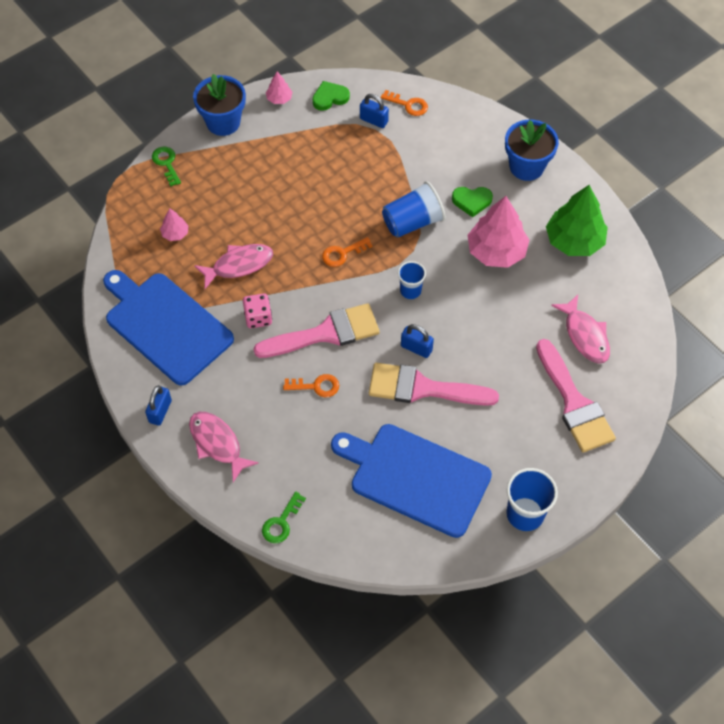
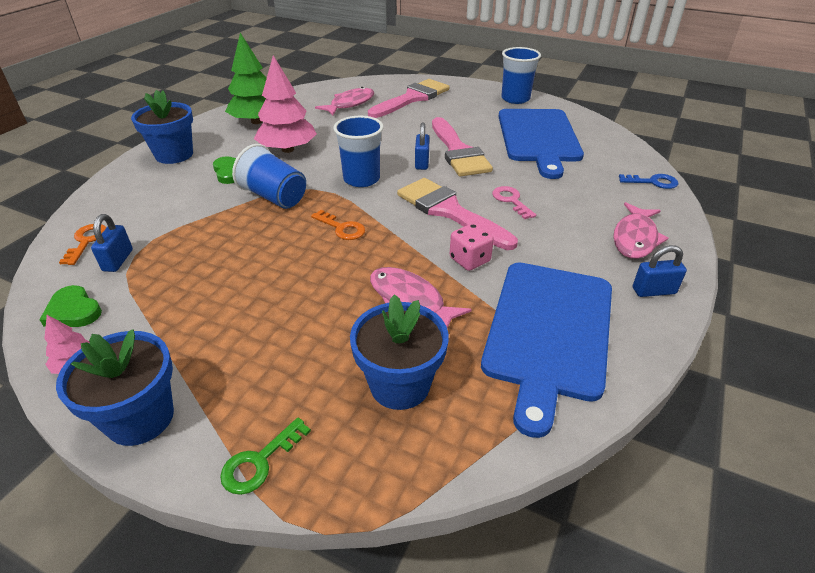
camera: 115 degrees left, 20 degrees down
pink tree [160,208,189,241] -> blue flower pot [350,294,449,410]
green key [262,491,306,543] -> blue key [619,174,678,189]
orange key [283,374,339,397] -> pink key [492,186,536,219]
blue cup [398,261,426,299] -> blue cup [333,116,384,187], size x1.62

